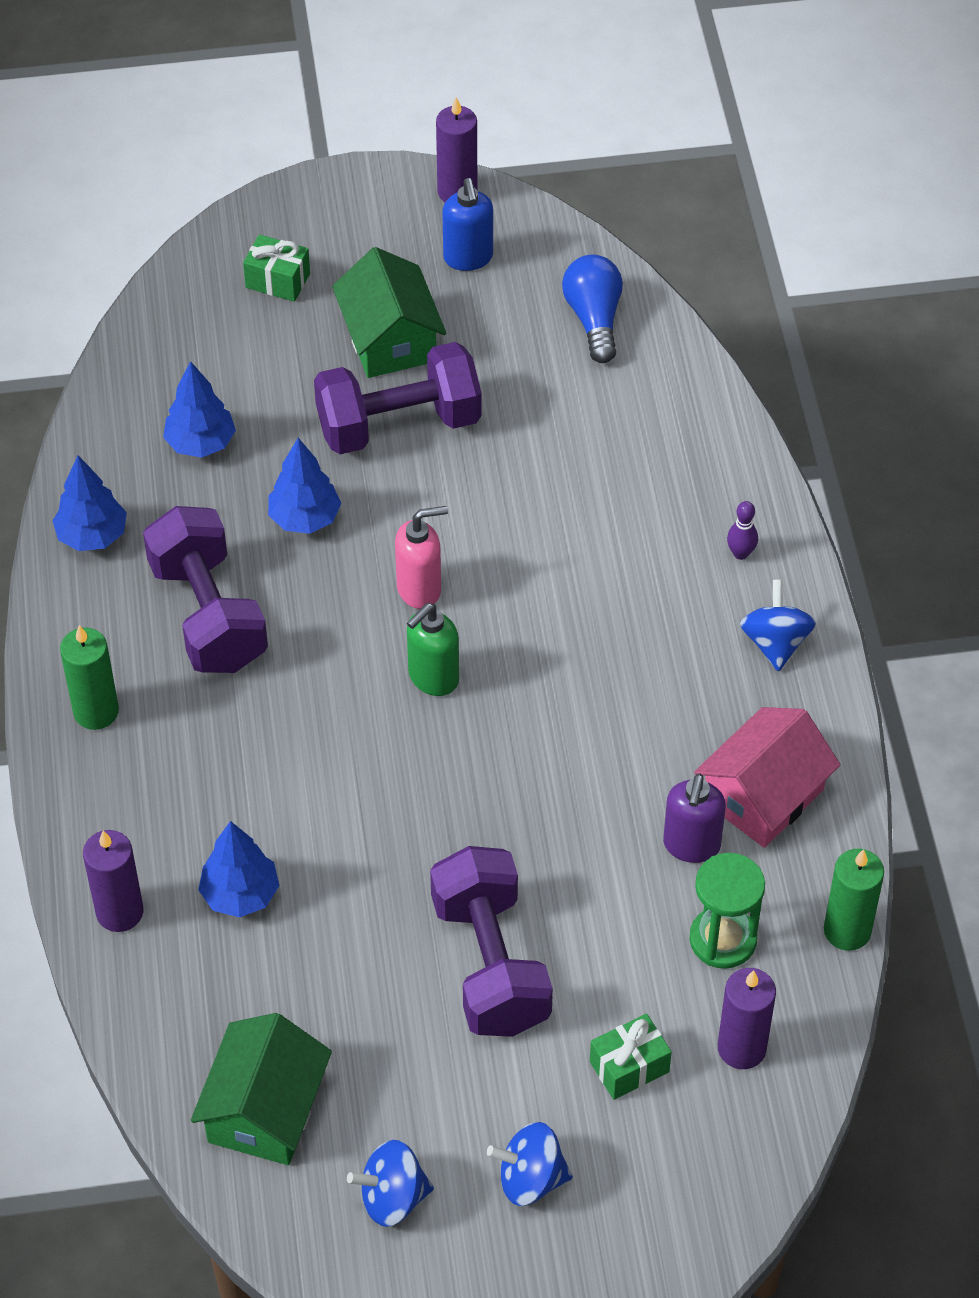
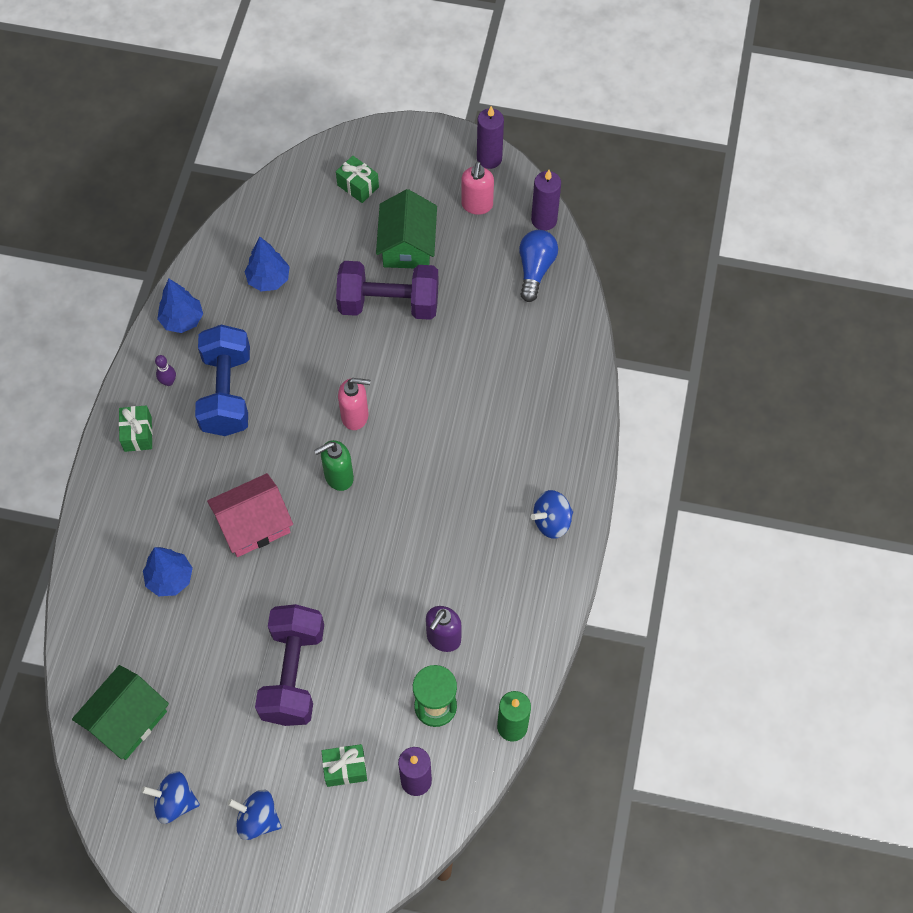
camera: 20 degrees right, 10 degrees up
green candle [60,625,119,730] -> green gift [119,405,152,452]
purple candle [83,830,144,932] -> purple candle moved to [531,170,561,231]
purple dumbbell [143,506,268,673] -> blue dumbbell [195,325,250,436]
blue tree [268,438,341,534] -> none
blue soap dispenser [442,178,493,271] -> pink soap dispenser [461,161,494,215]
pink house [694,707,840,848] -> pink house moved to [207,473,293,557]
purple bowling pin [727,501,758,560] -> purple bowling pin moved to [155,355,176,386]
blue spinning top [740,580,816,671] -> blue spinning top turned 135 degrees counterclockwise [531,490,573,539]

